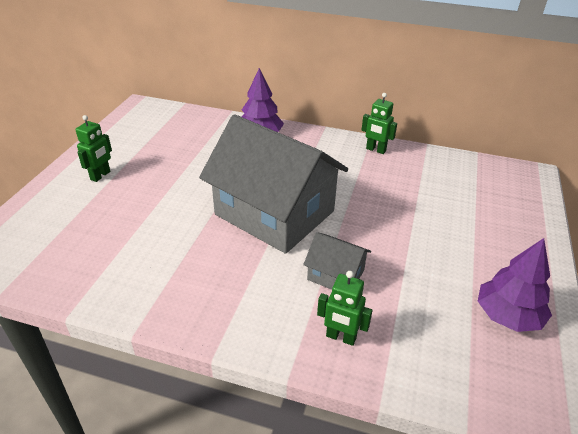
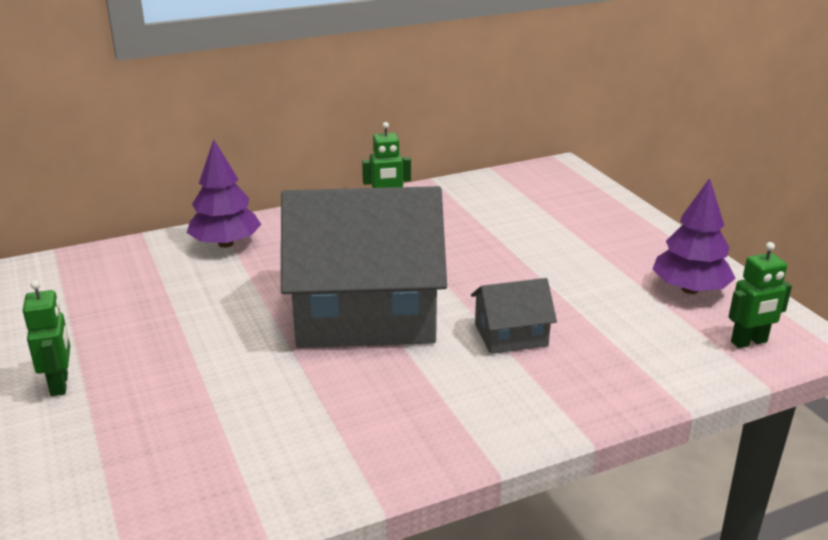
camera: 40 degrees left, 10 degrees down
green robot [317,271,372,346] -> green robot moved to [728,242,792,348]

